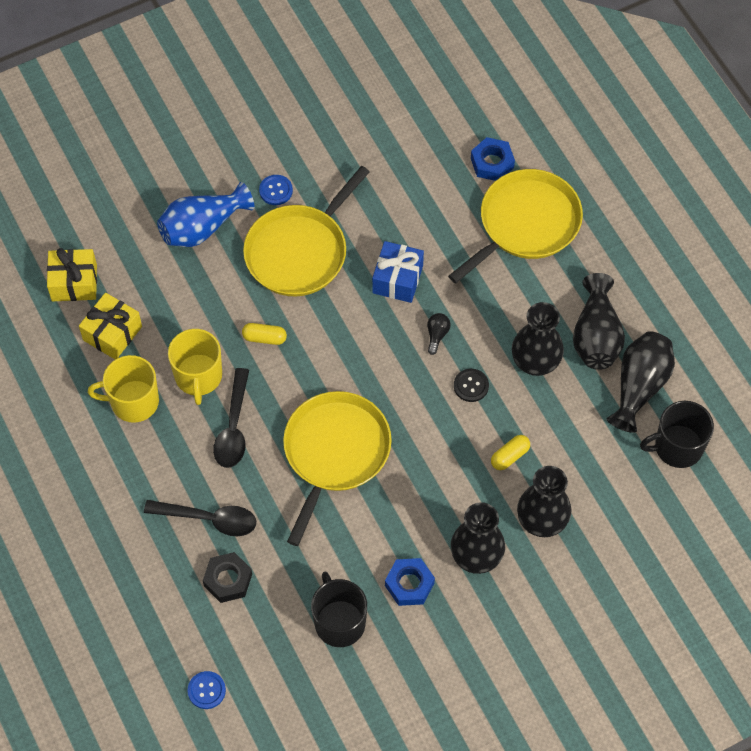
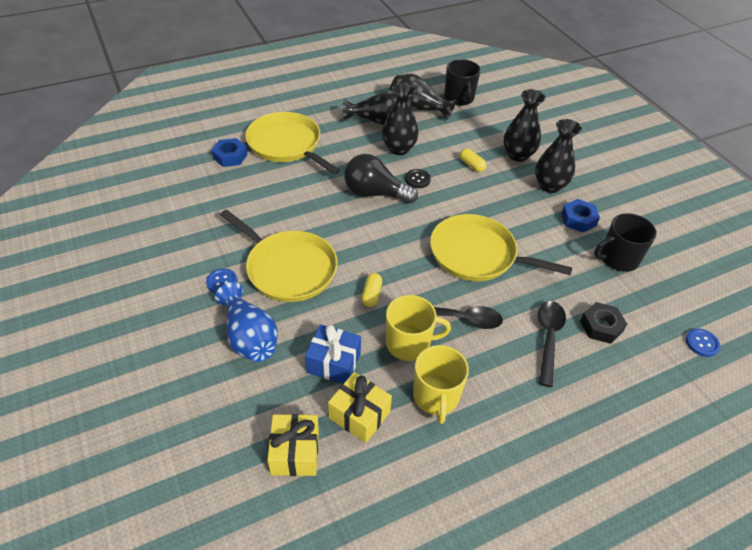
camera: 90 degrees left, 15 degrees down
blue gift [372,241,424,303] -> blue gift moved to [305,324,361,384]
black light bulb [427,313,451,355] -> black light bulb [344,154,418,204], size x2.36

